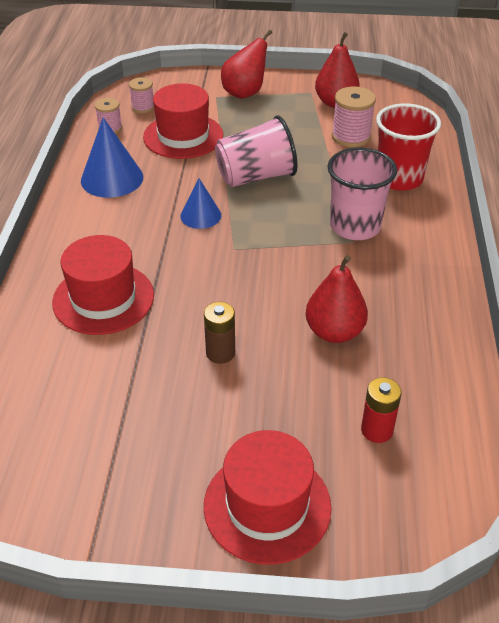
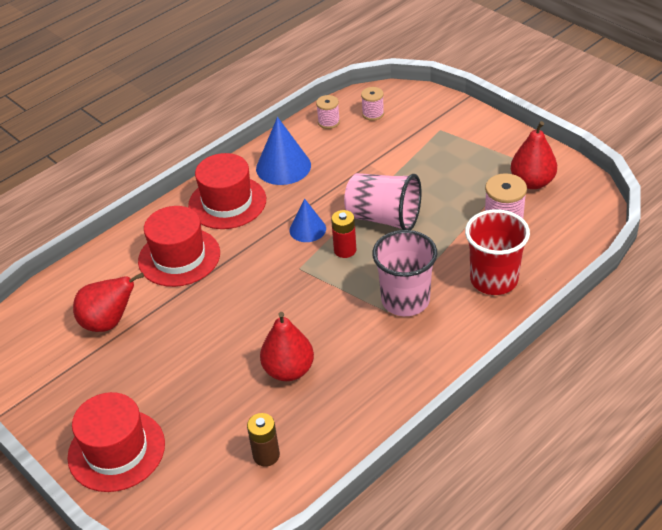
camera: 45 degrees right, 0 degrees up
red hat [143,83,223,159] -> red hat moved to [188,153,266,229]
brown battery [204,302,235,364] -> brown battery moved to [247,413,280,467]
red pear [221,30,272,99] -> red pear moved to [73,273,144,332]
red battery [361,377,402,443] -> red battery moved to [331,210,356,258]

